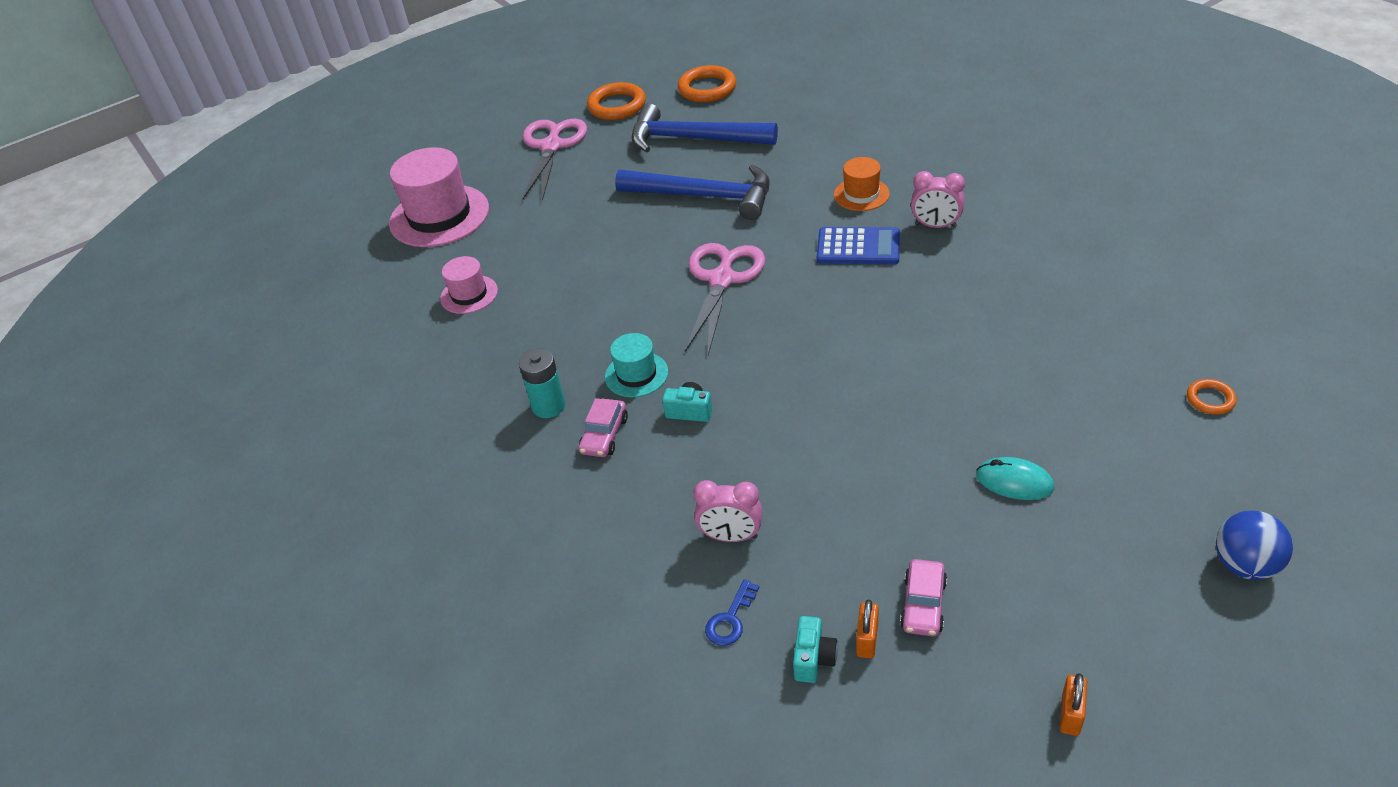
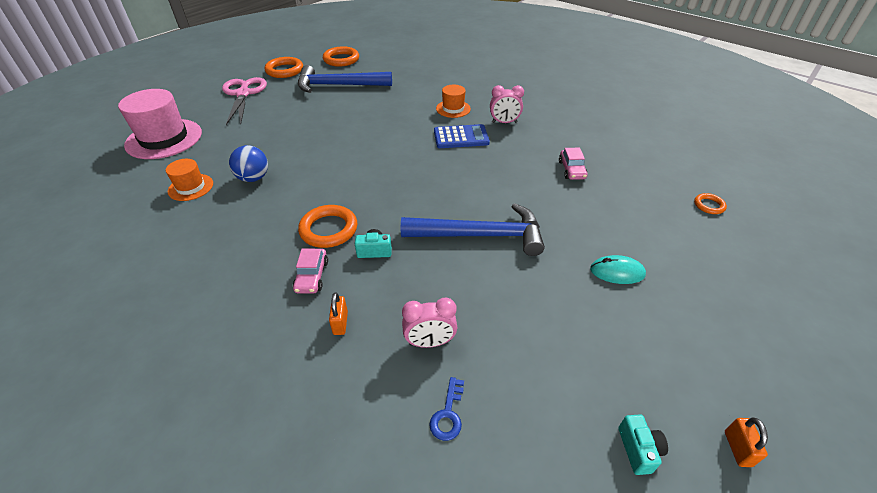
camera: 20 degrees left, 0 degrees up
pink hat [440,256,498,314] -> orange hat [166,159,213,201]
turquoise battery [519,348,566,418] -> none
turquoise hat [605,333,668,397] -> orange ring [298,205,357,248]
blue hammer [615,164,770,220] -> blue hammer moved to [401,203,545,256]
pink scissors [685,243,765,355] -> none
turquoise camera [793,616,838,683] -> turquoise camera moved to [618,414,668,475]
orange padlock [856,600,879,659] -> orange padlock moved to [329,292,348,335]
pink car [900,559,947,636] -> pink car moved to [559,148,588,180]
blue ball [1216,511,1293,580] -> blue ball moved to [229,145,268,182]

